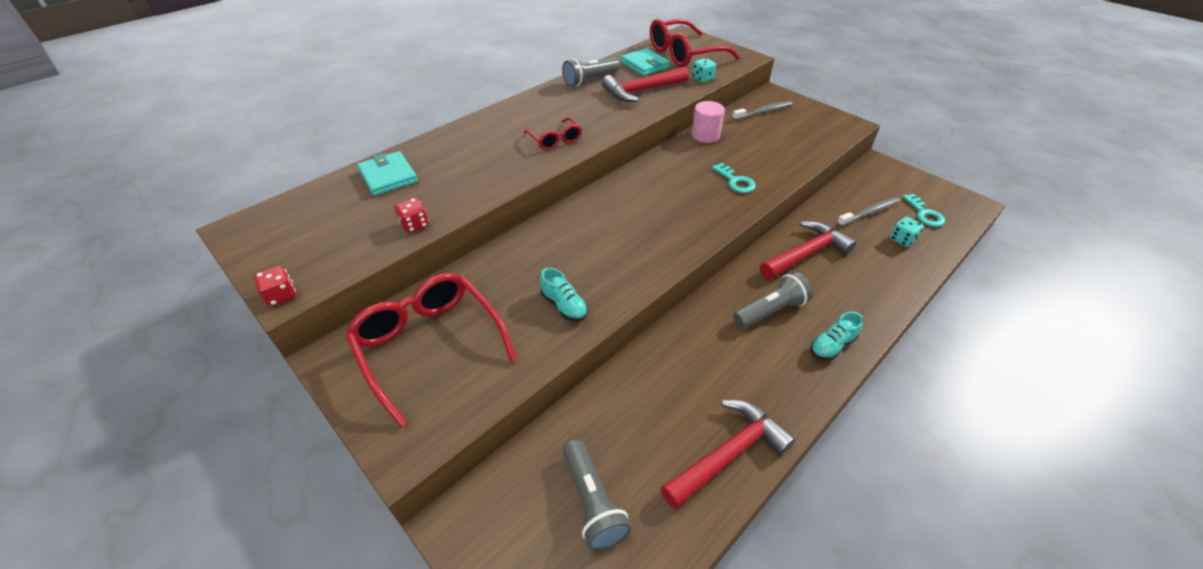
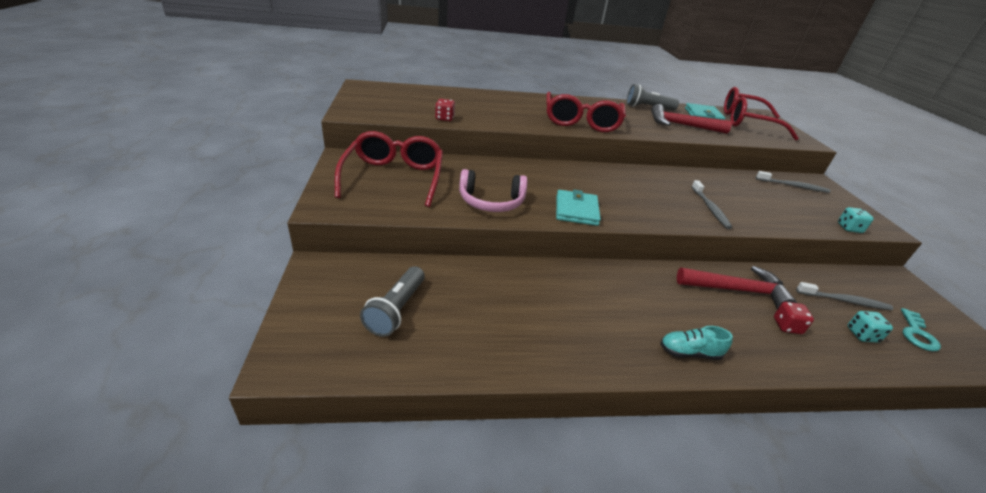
camera: 35 degrees right, 10 degrees down
red dice [254,266,296,306] -> red dice moved to [774,302,814,334]
turquoise wallet [357,151,418,196] -> turquoise wallet moved to [556,190,601,226]
red glasses [524,117,582,150] -> red glasses [546,92,626,132], size x1.94
turquoise shoe [540,268,588,321] -> pink headphones [459,169,527,212]
red hammer [661,400,796,509] -> none
pink cylinder [691,101,725,143] -> none
turquoise dice [692,58,716,82] -> turquoise dice moved to [838,207,874,233]
turquoise key [712,163,756,193] -> grey toothbrush [691,180,732,229]
grey flashlight [733,272,813,328] -> none

